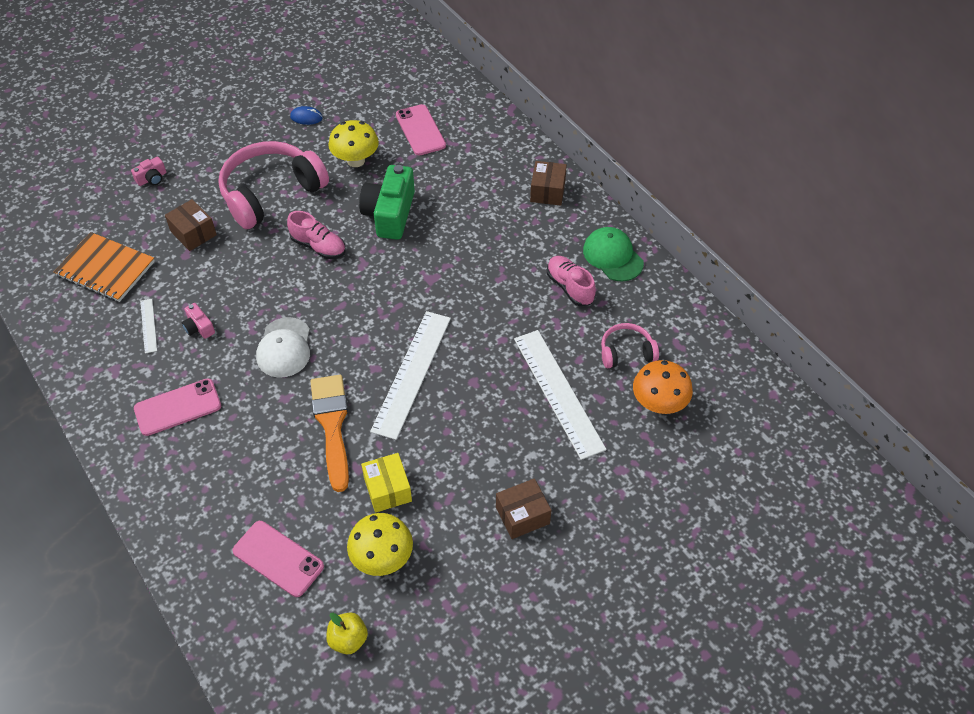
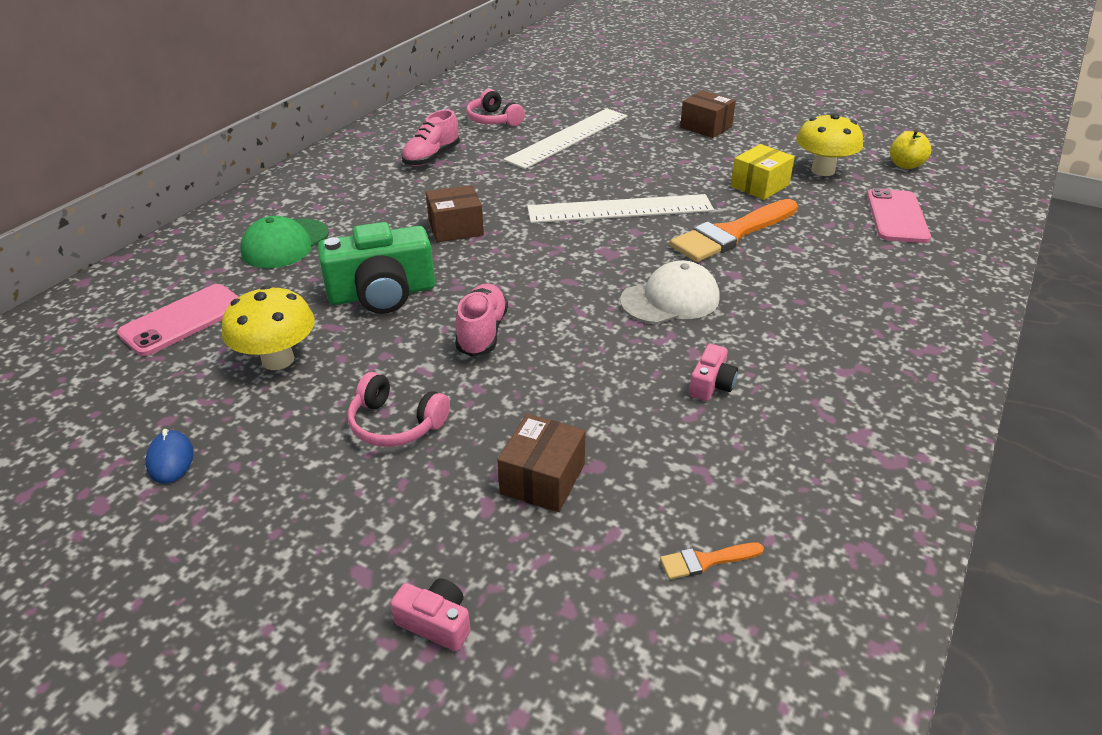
camera: 115 degrees left, 15 degrees down
orange notebook [54,232,155,302] -> orange brush [660,543,764,579]
pink phone [134,378,221,436] -> none
white ruler [140,299,157,354] -> none
pink headphones [218,141,329,229] -> pink headphones [348,372,450,447], size x0.49
brown box [530,161,567,206] -> brown box moved to [426,185,484,242]
green cap [583,227,644,282] -> green cap moved to [240,216,329,268]
orange mushroom [633,360,693,414] -> none

